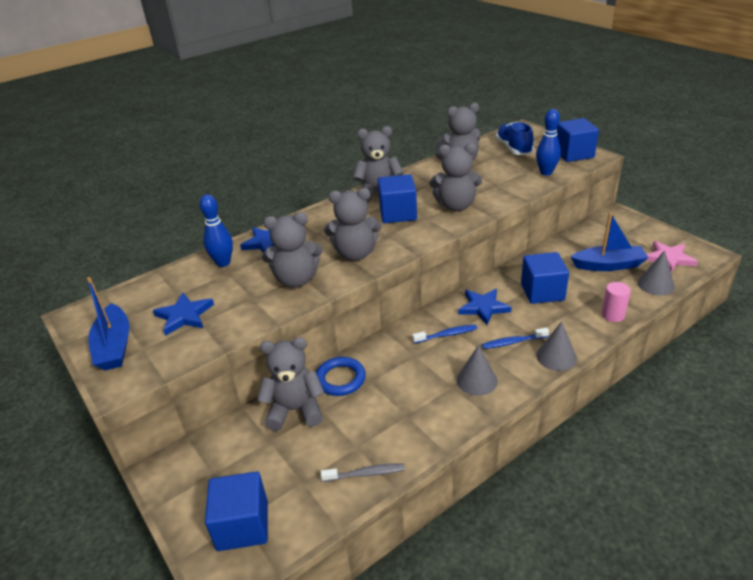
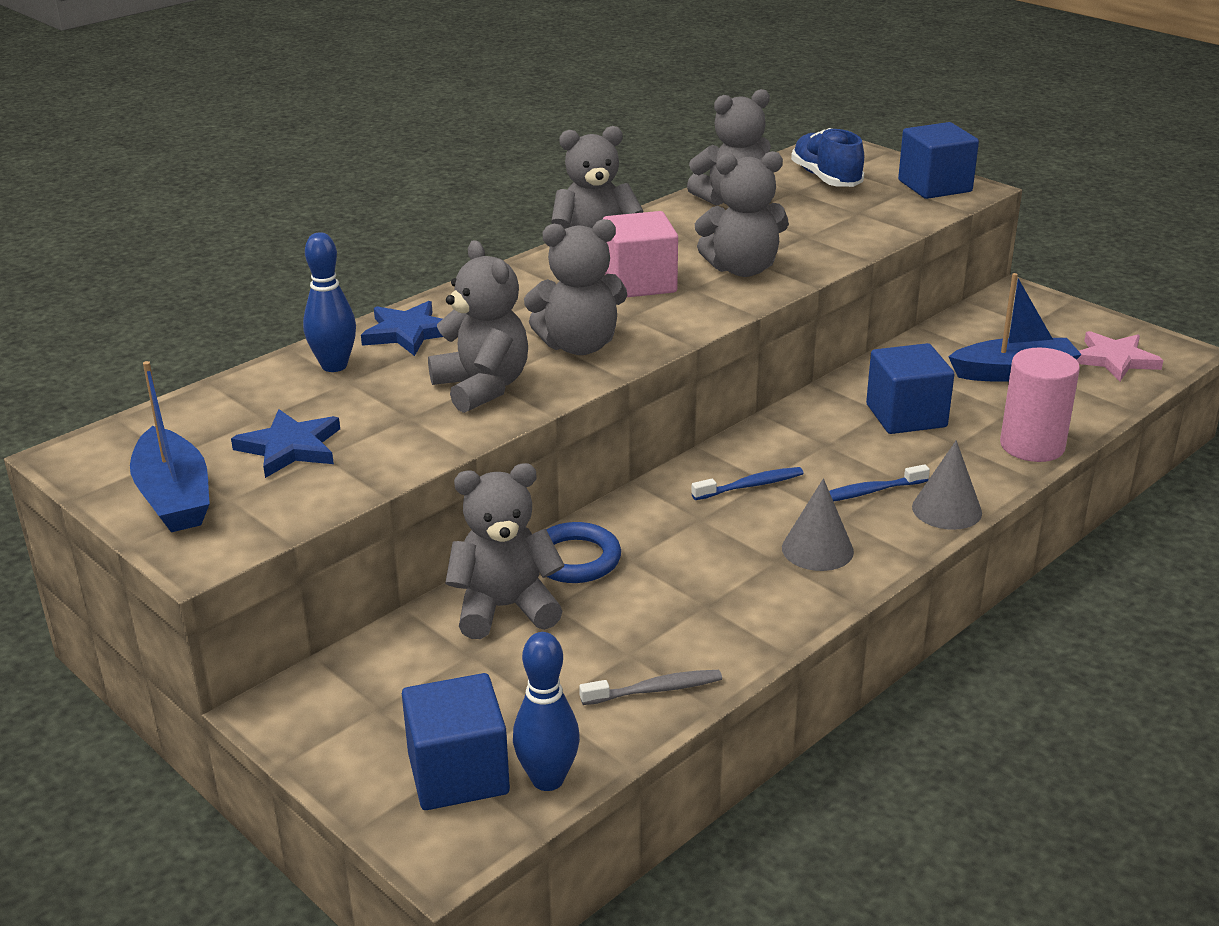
camera: 10 degrees left, 5 degrees down
grey teddy bear [262,212,323,288] -> grey teddy bear turned 105 degrees counterclockwise [428,240,528,413]
blue cube [378,174,417,223] -> pink cube [603,211,678,297]
blue star [458,289,512,325] -> none
blue bowling pin [536,109,561,175] -> blue bowling pin moved to [513,632,580,791]
pink cylinder [601,282,631,322] -> pink cylinder [1000,348,1080,462], size x1.61
grey cone [637,250,675,296] -> none

